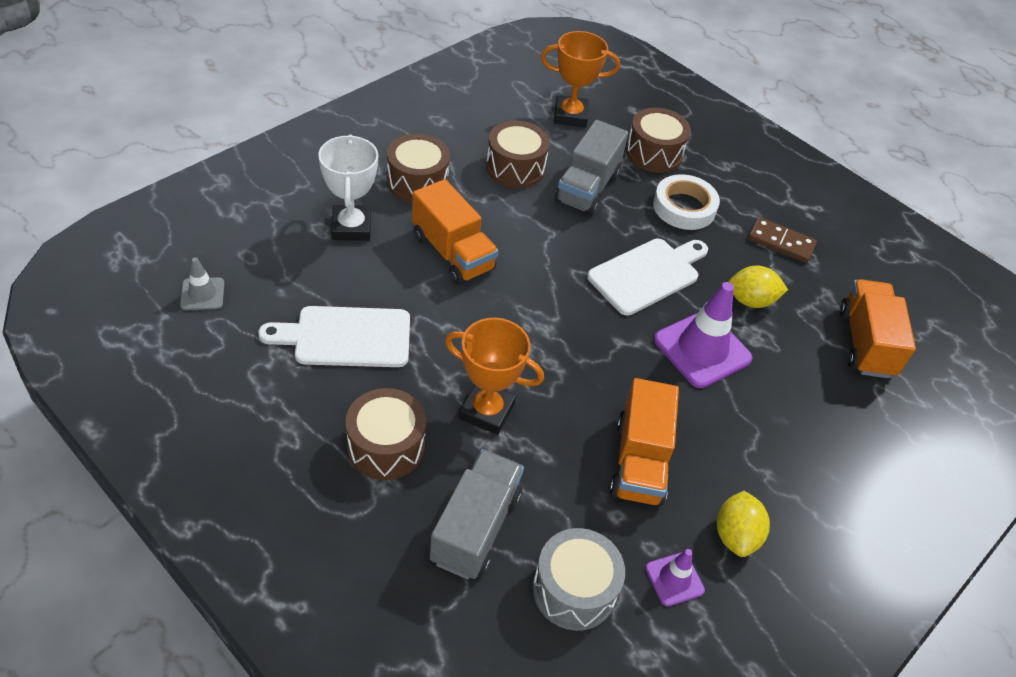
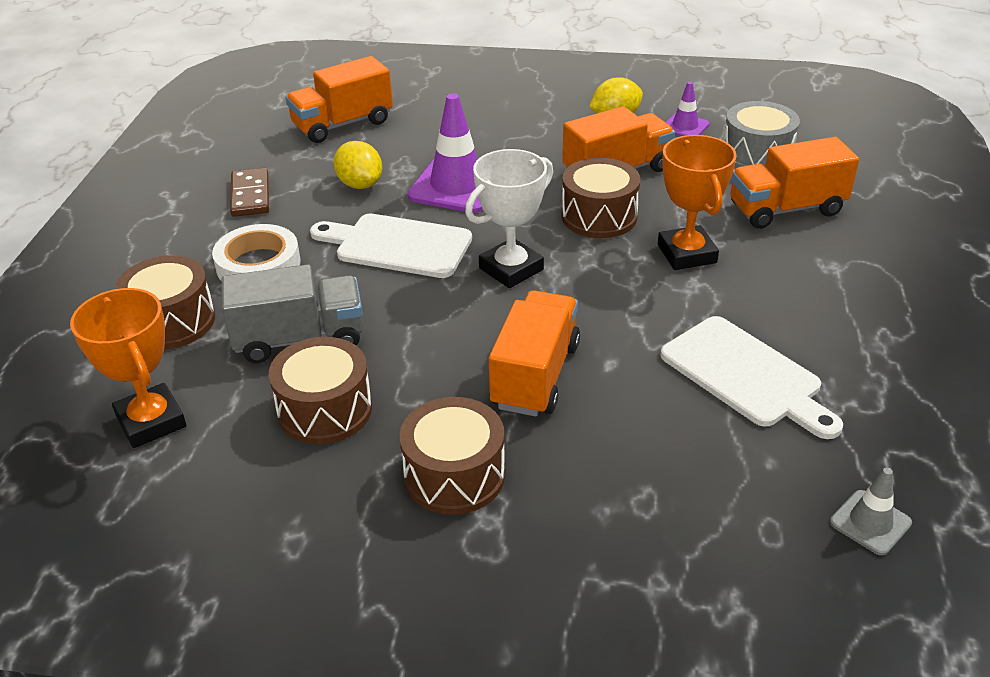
camera: 120 degrees left, 10 degrees down
white trophy [318,134,378,241] -> white trophy moved to [465,149,553,288]
brown drum [345,388,426,480] -> brown drum moved to [561,158,640,238]
grey truck [430,449,524,579] -> orange truck [731,137,859,229]

